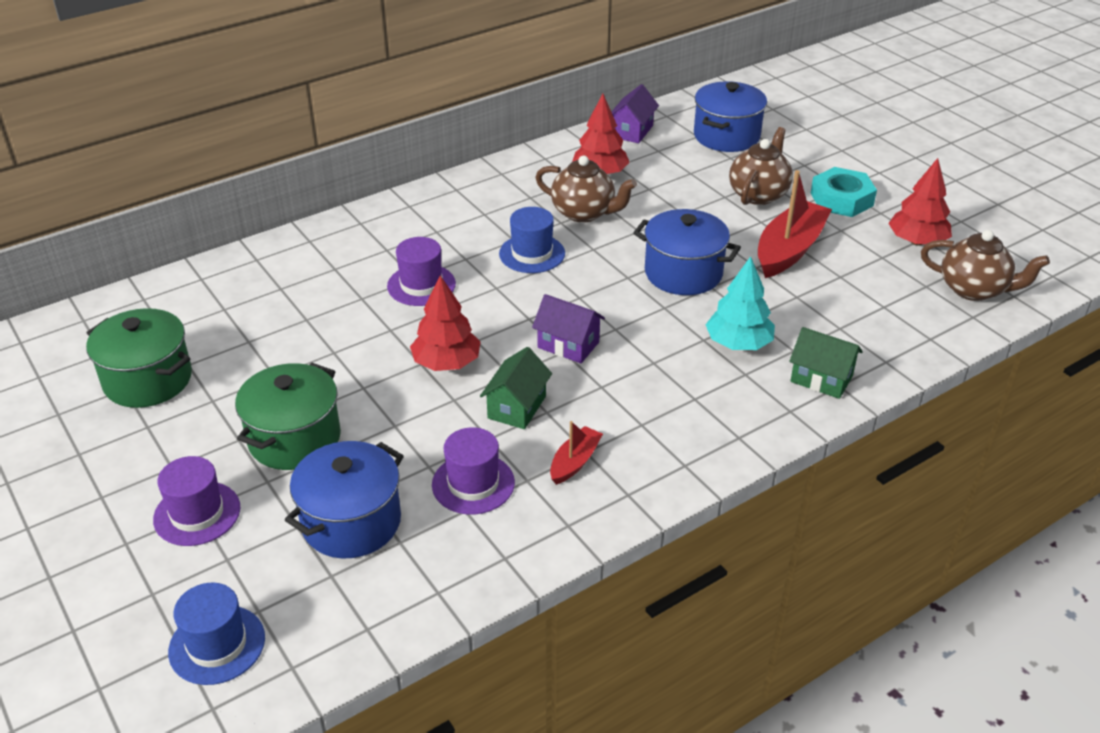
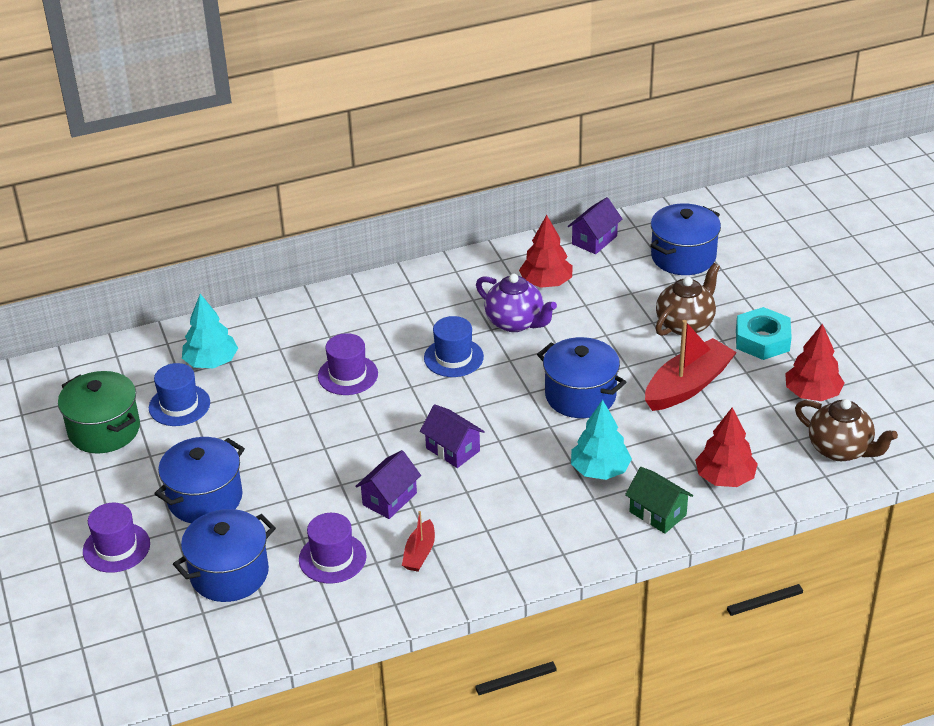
camera: 15 degrees right, 0 degrees up
blue hat [168,583,265,685] -> blue hat moved to [149,363,210,426]
green pot [235,363,341,470] -> blue pot [154,437,245,523]
red tree [410,275,481,371] -> red tree moved to [695,407,758,487]
green house [480,347,552,429] -> purple house [355,450,421,519]
brown teapot [535,155,637,223] -> purple teapot [476,274,557,332]
red boat [550,421,603,485] -> red boat turned 150 degrees clockwise [402,511,435,572]
none -> turquoise tree [182,294,238,368]

